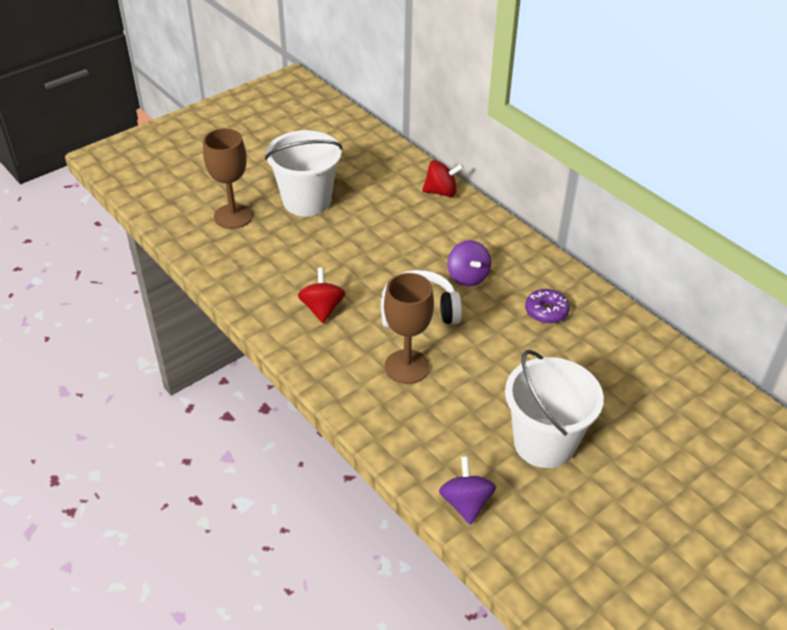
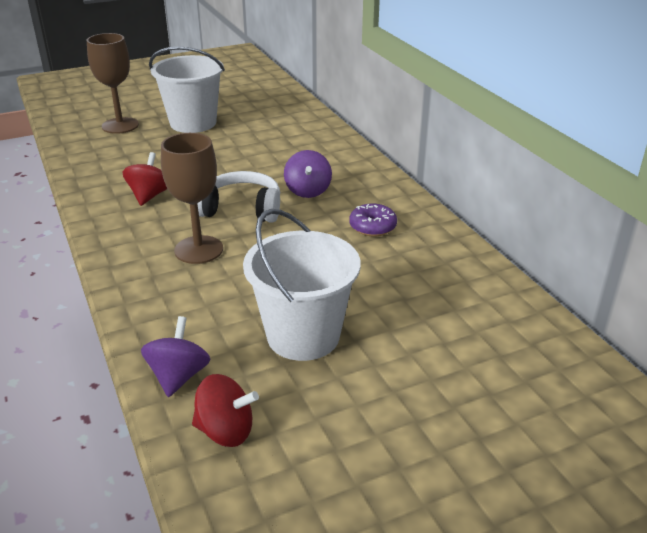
camera: 15 degrees right, 10 degrees down
red spinning top [422,160,464,197] -> red spinning top moved to [192,374,259,447]

